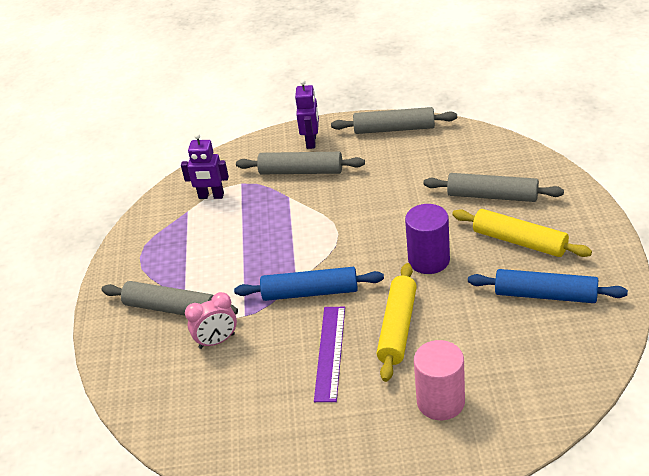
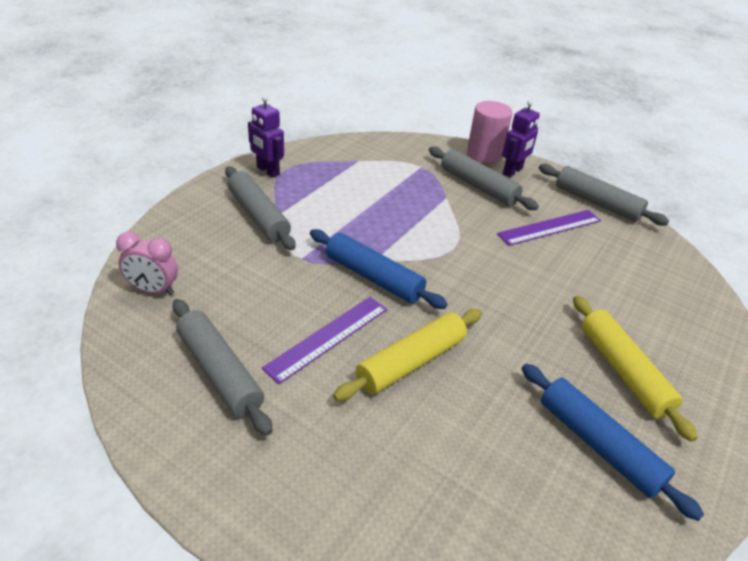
camera: 30 degrees right, 0 degrees up
purple robot [181,133,229,199] -> purple robot moved to [248,95,284,178]
pink clock [185,292,237,349] -> pink clock moved to [116,232,178,295]
purple cylinder [405,204,450,274] -> none
pink cylinder [414,340,465,420] -> pink cylinder moved to [467,101,513,163]
grey rolling pin [424,173,564,202] -> grey rolling pin moved to [173,299,273,436]
none -> purple ruler [497,210,601,246]

